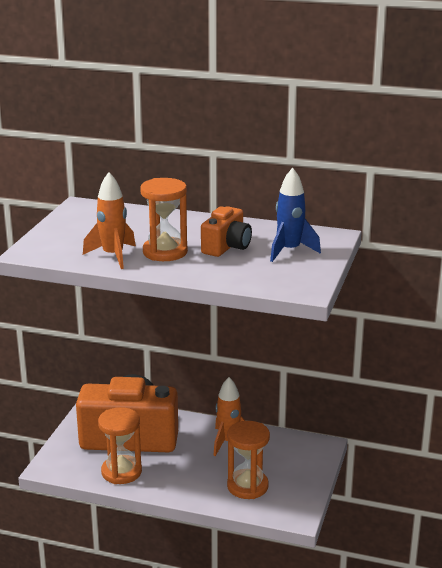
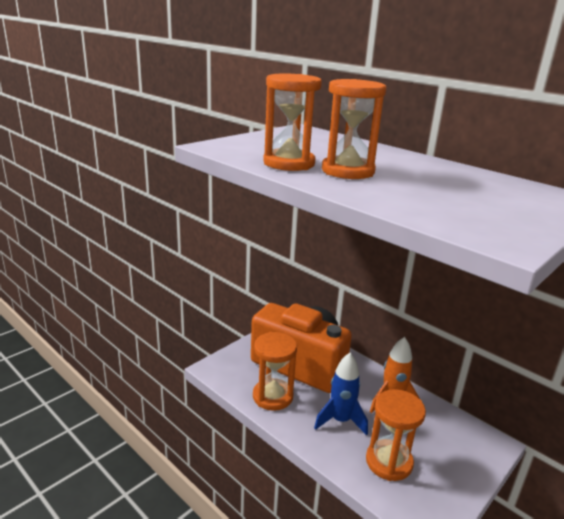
camera: 25 degrees right, 0 degrees up
orange rocket [83,172,136,269] -> orange hourglass [263,73,322,171]
orange camera [201,206,252,257] -> none
blue rocket [270,168,321,262] -> blue rocket moved to [314,353,368,435]

